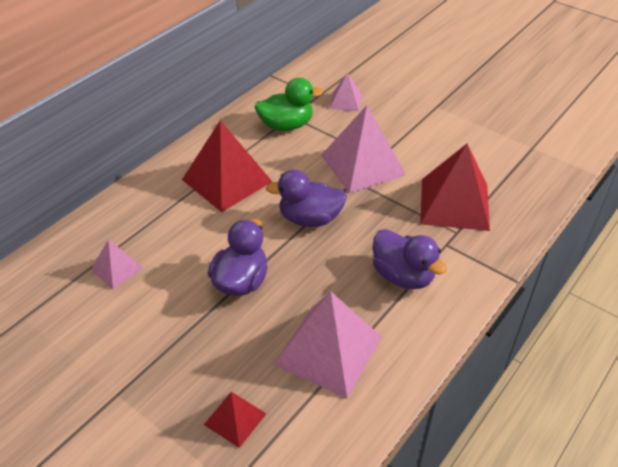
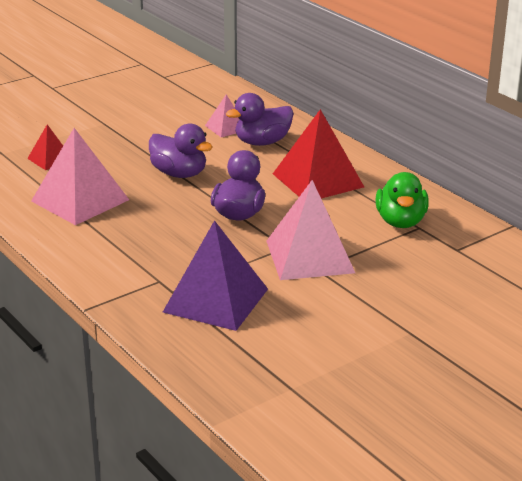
camera: 105 degrees right, 15 degrees down
pink pyramid [330,73,362,111] -> none
purple duck [373,229,447,289] -> purple duck moved to [226,93,294,146]
red pyramid [420,144,490,231] -> purple pyramid [163,220,268,331]

